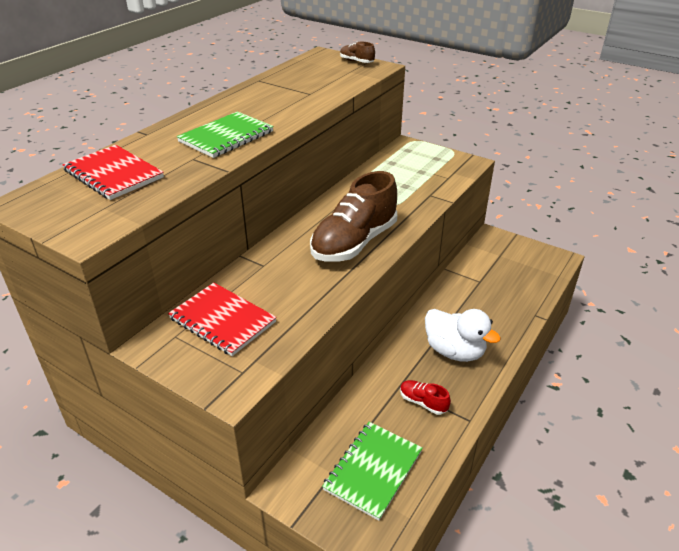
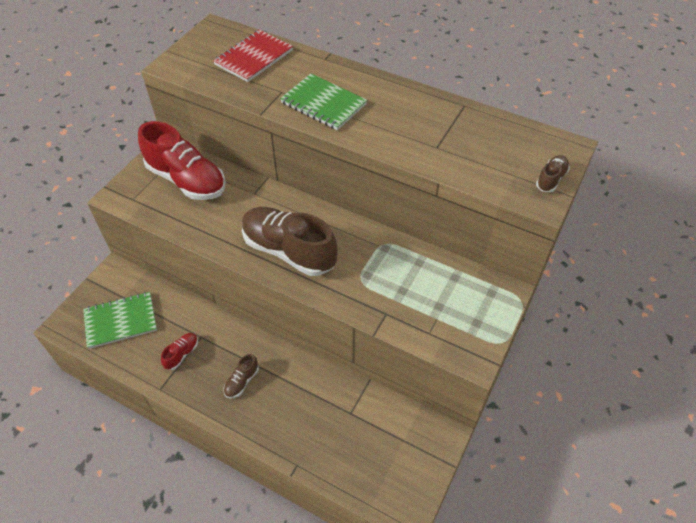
camera: 85 degrees right, 15 degrees up
red notebook [168,283,277,356] -> red shoe [138,121,225,200]
green notebook [322,422,423,521] -> green notebook turned 45 degrees counterclockwise [83,292,157,349]
white duck [425,309,501,362] -> brown shoe [223,354,259,398]

